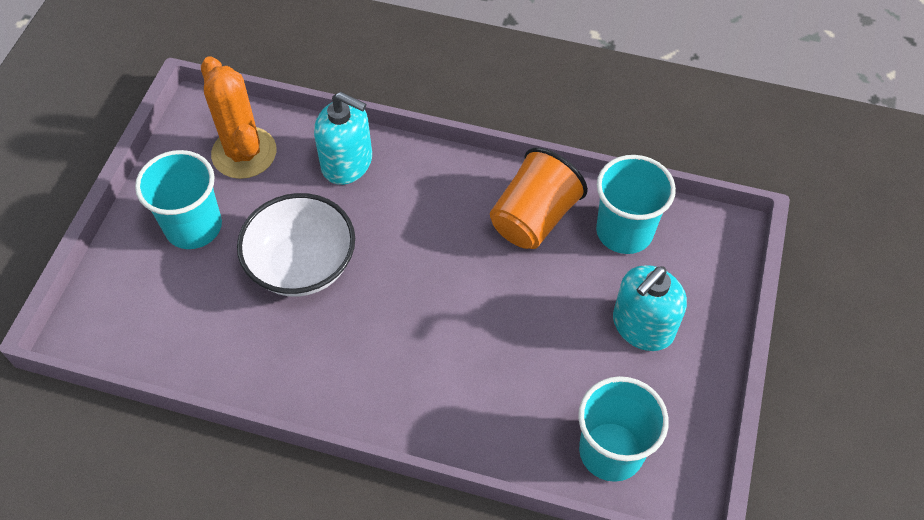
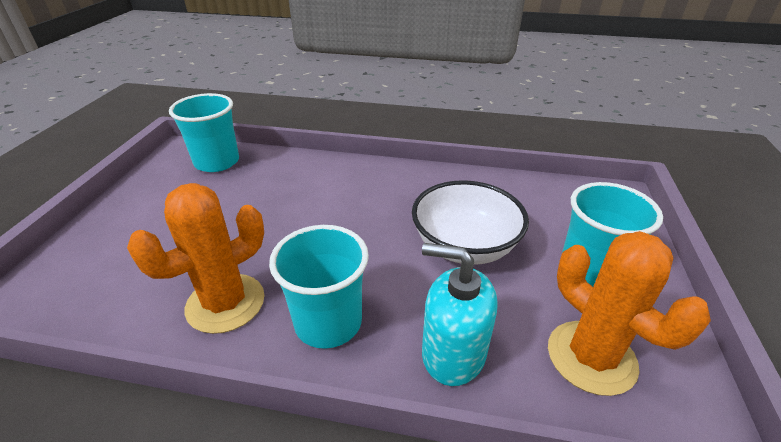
camera: 175 degrees right, 20 degrees down
orange cup [490,148,588,249] -> orange cactus [127,183,265,334]
turquoise cup [596,155,676,254] -> turquoise cup moved to [269,225,369,349]
turquoise soap dispenser [613,265,687,351] -> none

